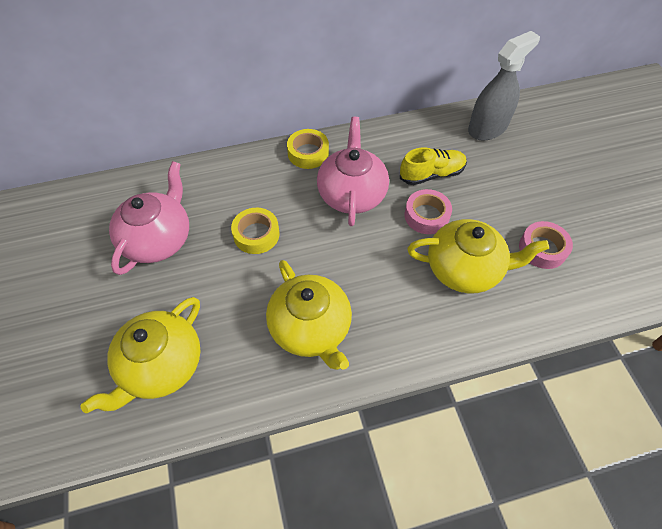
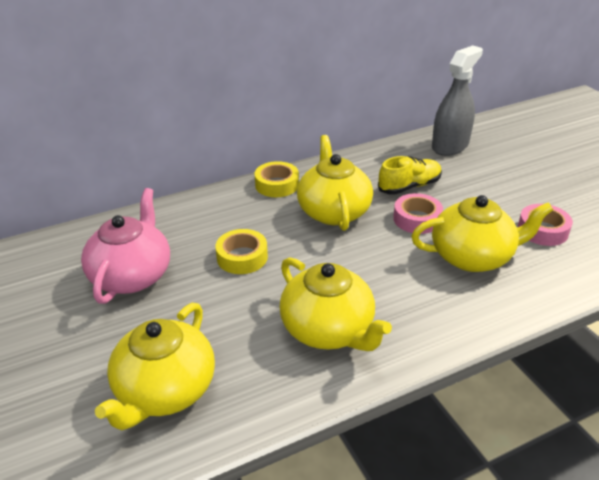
camera: 10 degrees left, 20 degrees down
pink teapot [317,117,389,226] -> yellow teapot [297,135,373,231]

